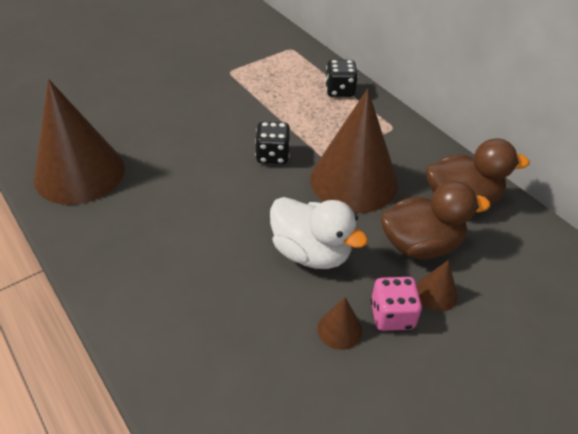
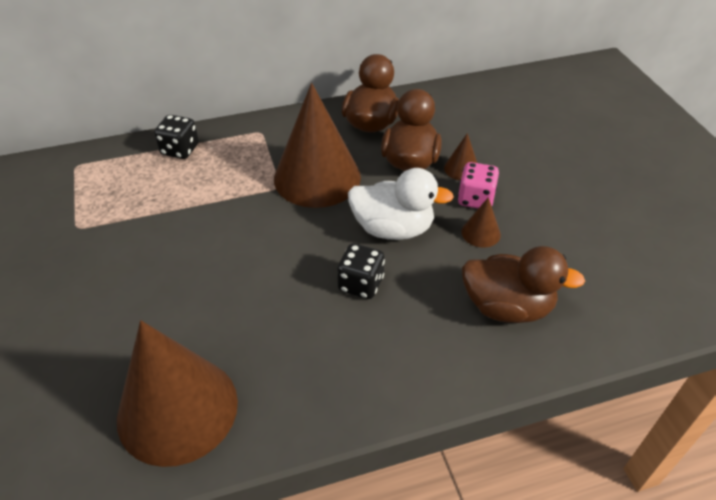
camera: 70 degrees left, 0 degrees up
black dice [255,122,291,164] -> black dice moved to [337,243,385,299]
white duck [270,197,368,269] -> white duck turned 45 degrees clockwise [348,168,454,240]
none -> brown duck [462,246,585,323]

